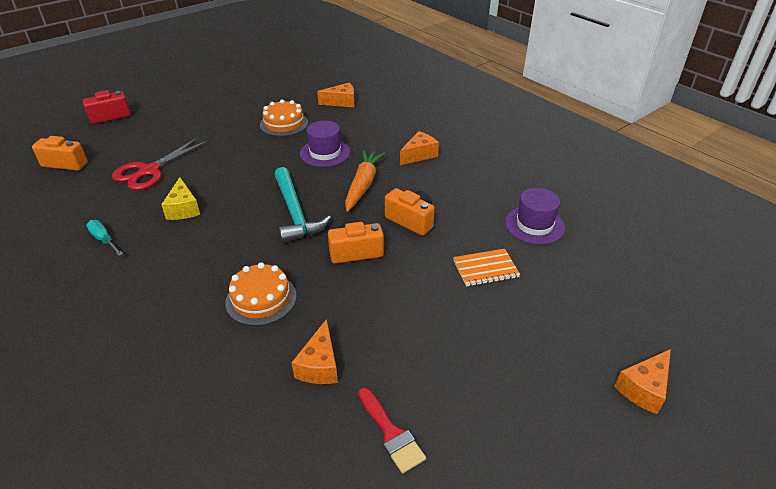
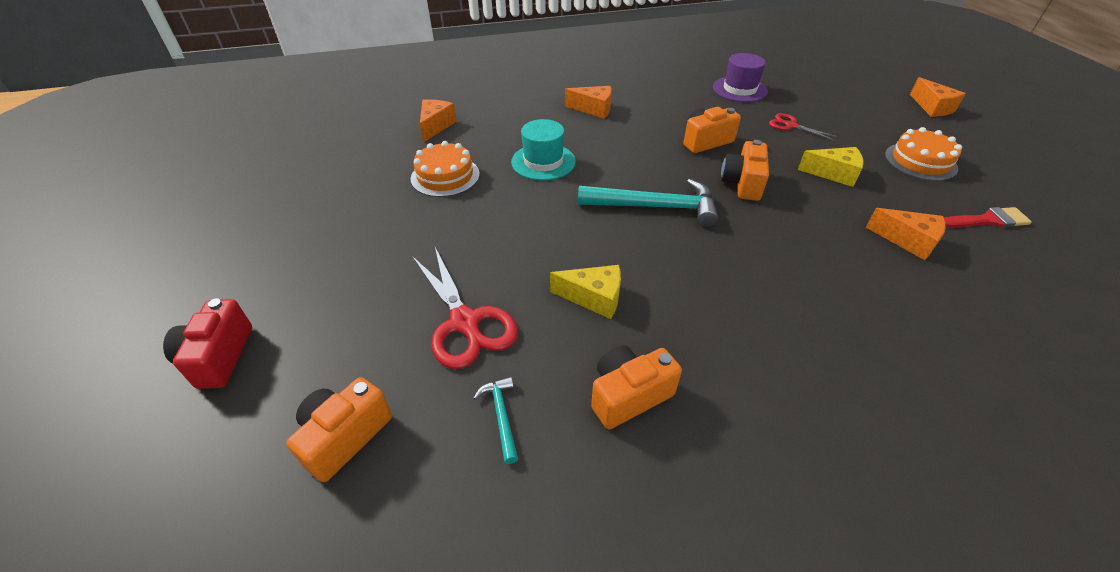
camera: 65 degrees left, 5 degrees up
turquoise screwdriver [86,220,123,256] -> orange camera [591,345,682,429]
orange cake [225,262,296,326] -> orange cake moved to [885,127,962,181]
purple hat [300,121,350,167] -> turquoise hat [511,119,576,180]
orange carrot [345,150,385,212] -> none
orange cheese [400,131,439,165] -> orange cheese turned 120 degrees clockwise [565,86,612,119]
orange notebook [453,249,520,287] -> red scissors [769,113,838,141]
none -> turquoise hammer [473,377,518,464]
none -> yellow cheese [798,147,864,187]

